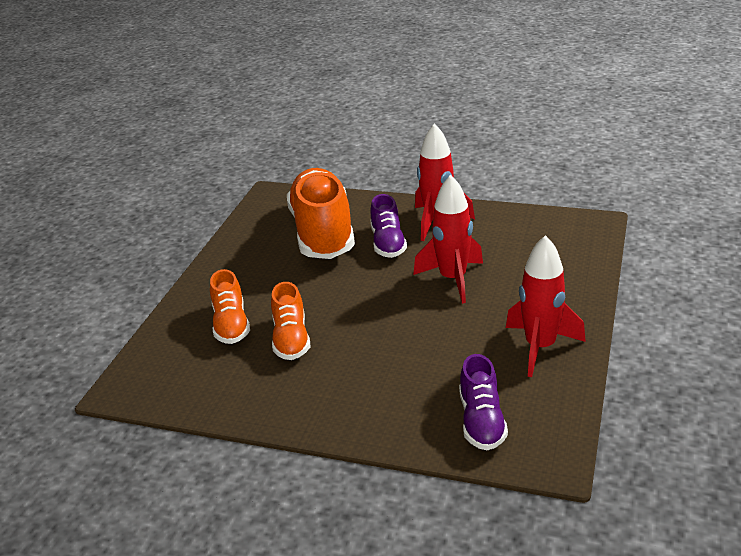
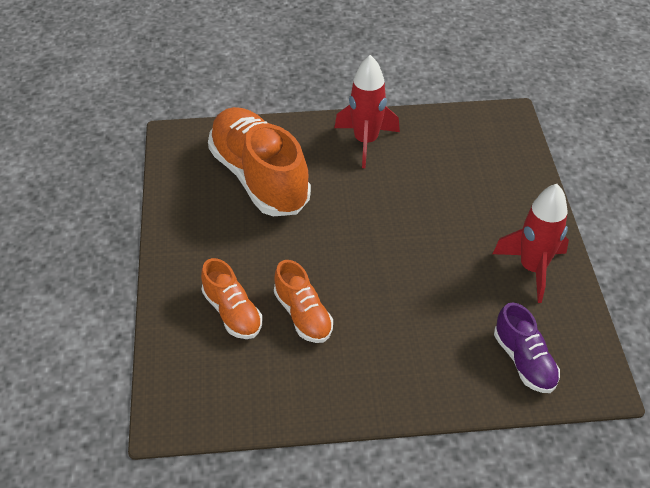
camera: 25 degrees left, 15 degrees up
purple shoe [370,194,407,258] -> none
red rocket [413,175,483,304] -> none

